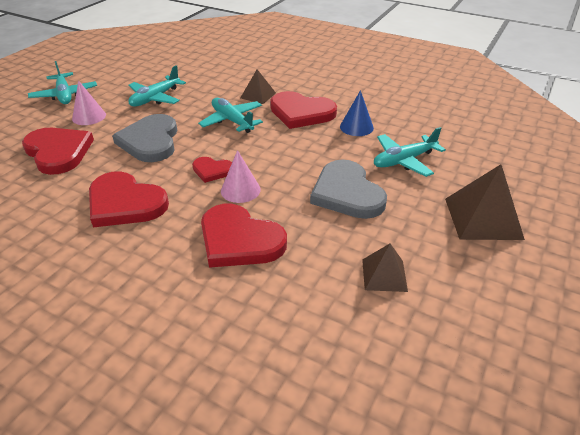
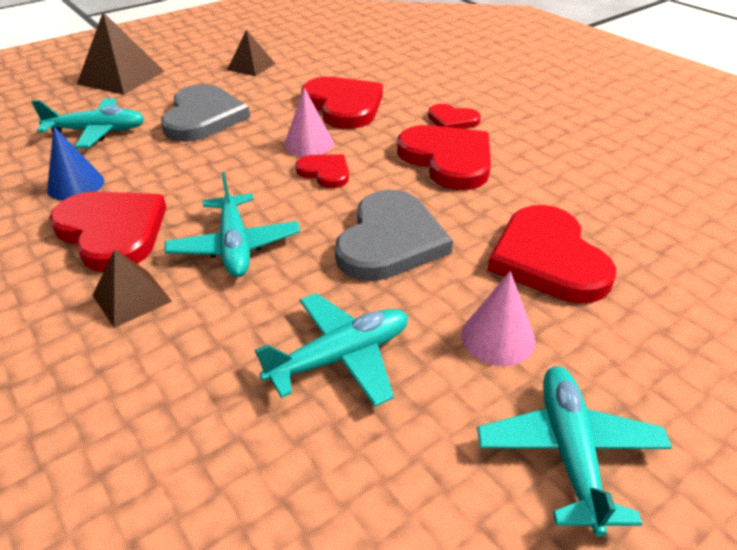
camera: 155 degrees left, 0 degrees up
none -> red heart [428,104,481,129]

